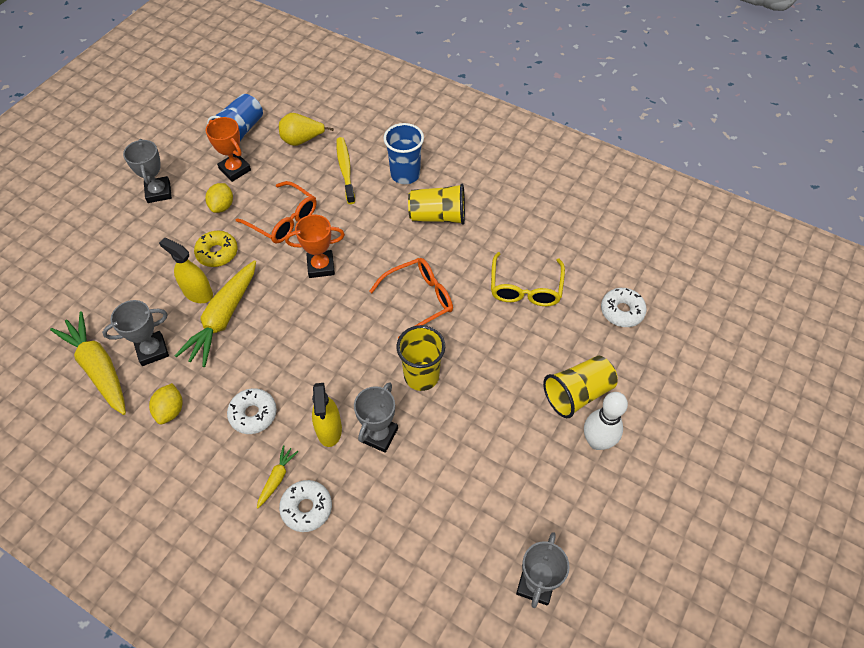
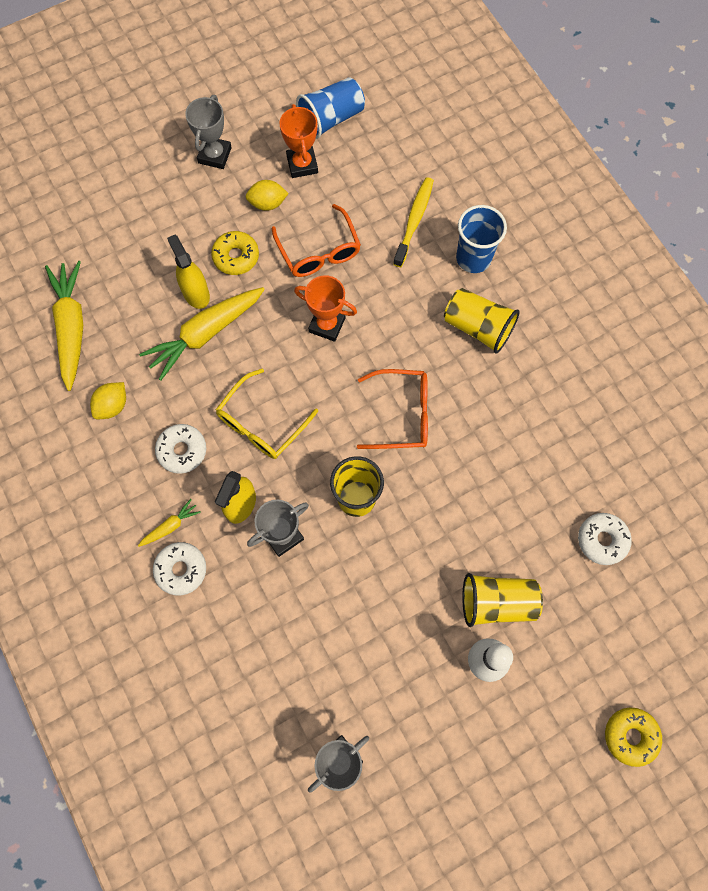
camera: 30 degrees right, 15 degrees up
grey trophy [102,300,169,366] -> none
yellow lemon [206,183,233,213] -> yellow lemon turned 45 degrees clockwise [246,180,289,211]
yellow pear [279,113,334,146] -> none
yellow glasses [491,252,565,306] -> yellow glasses moved to [216,368,318,459]
none -> yellow donut [605,708,662,767]

